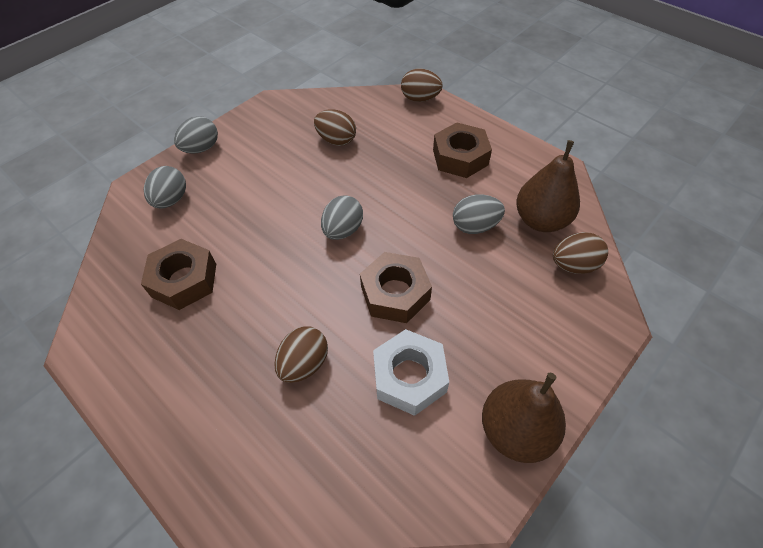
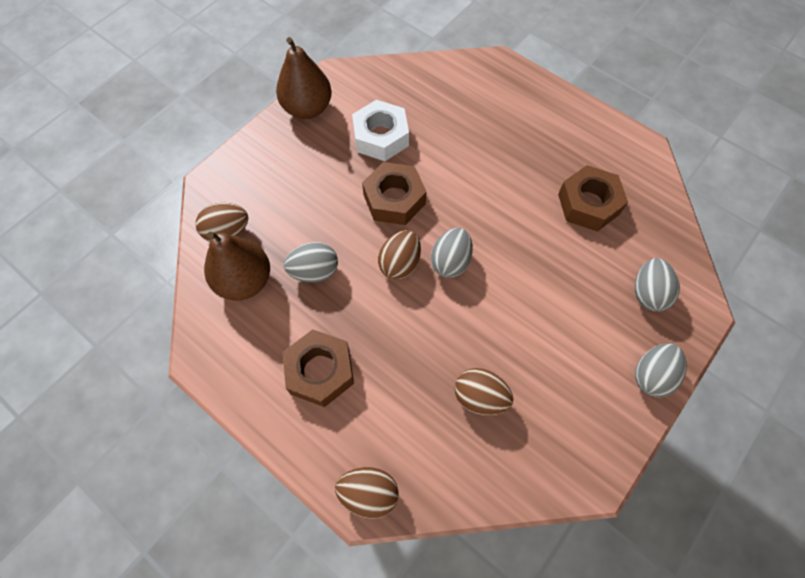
camera: 175 degrees right, 10 degrees up
brown egg [274,326,328,383] -> brown egg moved to [378,230,421,280]

